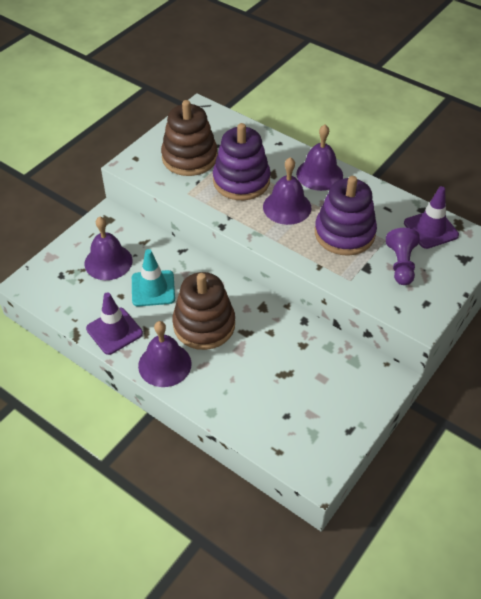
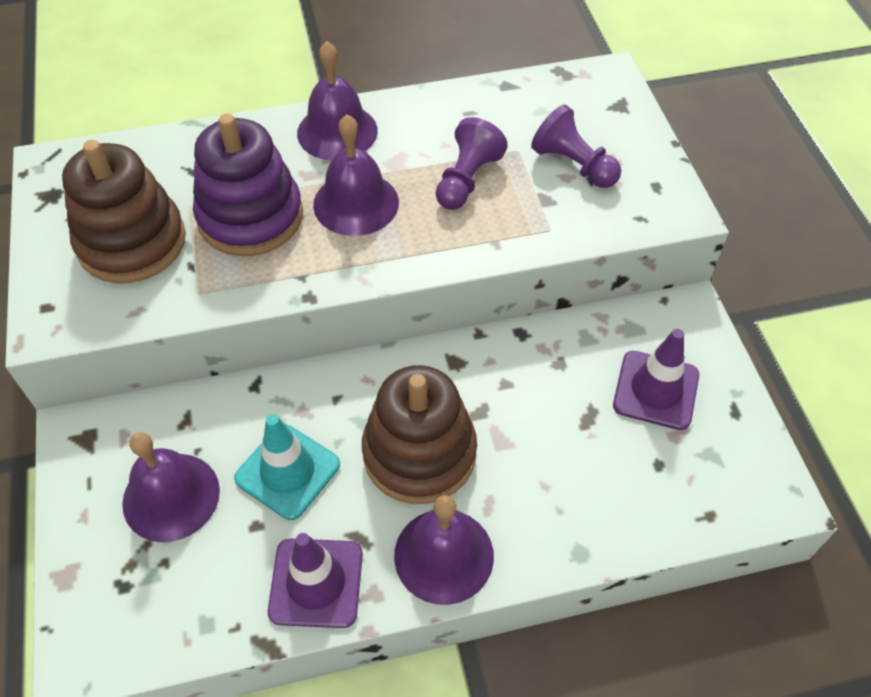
camera: 50 degrees left, 5 degrees up
purple stacking toy [315,176,377,256] -> purple pawn [436,117,508,210]
purple traffic cone [404,186,459,249] -> purple traffic cone moved to [613,329,699,430]

